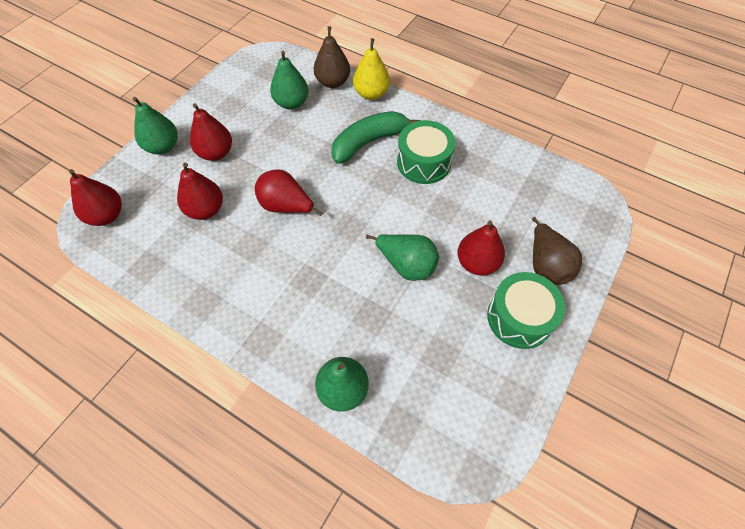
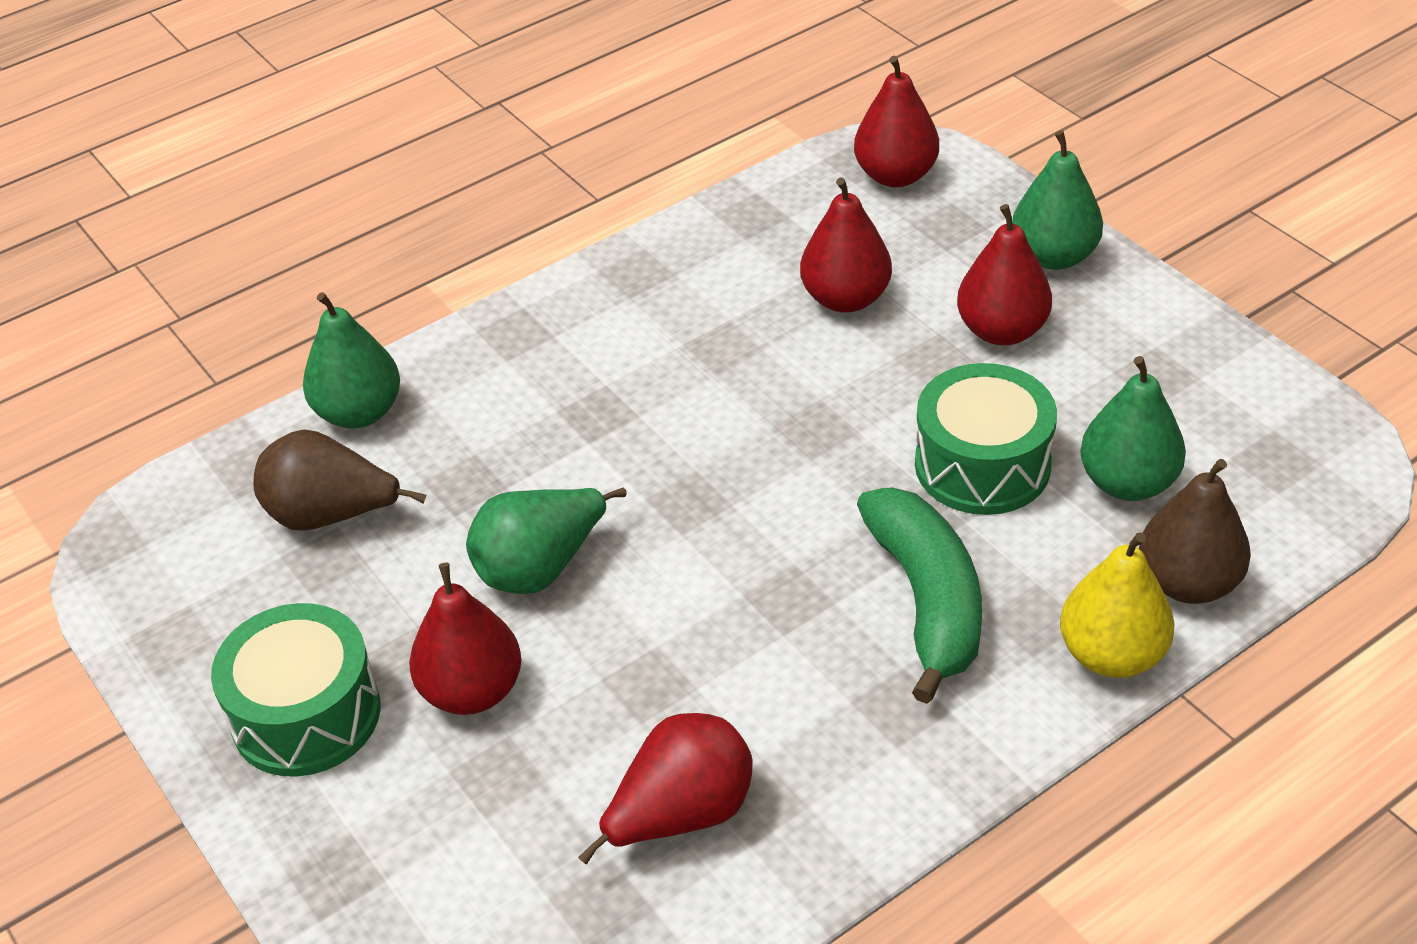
camera: 115 degrees right, 15 degrees down
red pear [255,169,323,216] -> red pear moved to [578,713,753,865]
green drum [397,120,456,184] -> green drum moved to [915,363,1057,515]
brown pear [532,217,582,285] -> brown pear moved to [253,429,426,531]

